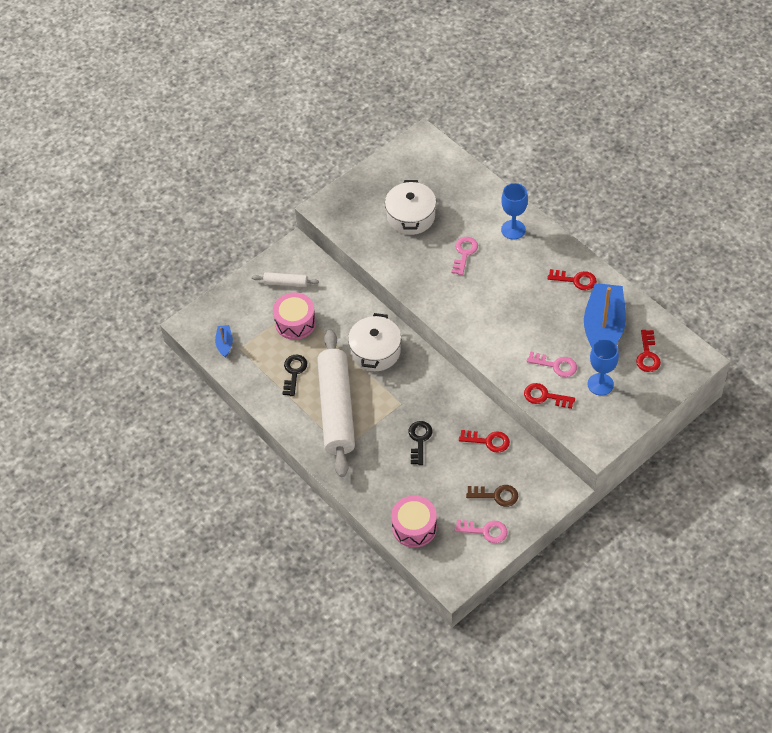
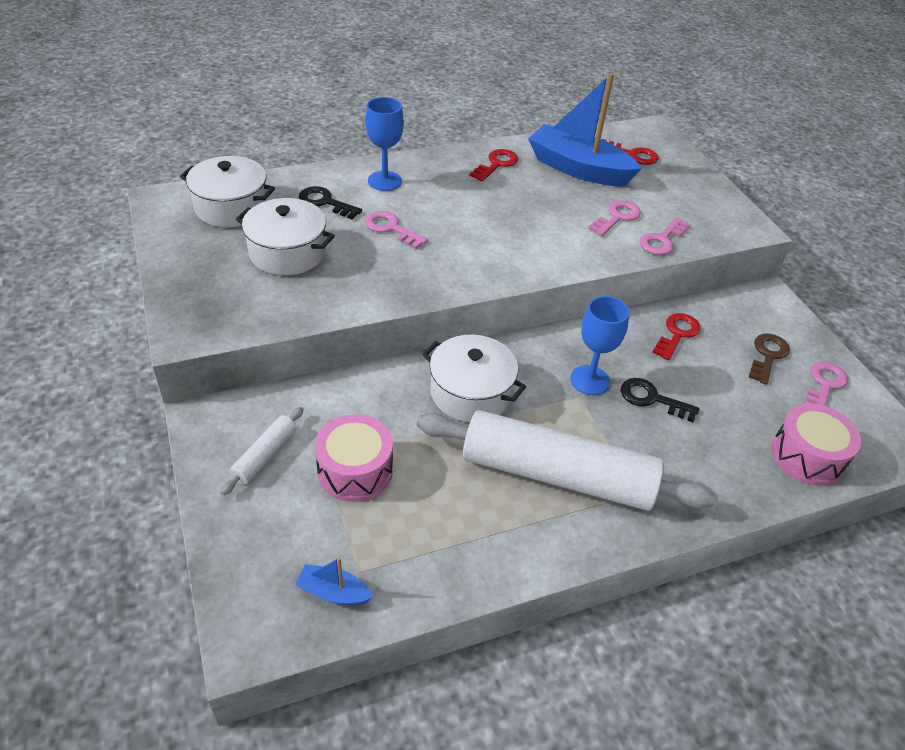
camera: 75 degrees left, 10 degrees down
black key [283,355,307,396] -> black key moved to [299,186,362,219]
red key [524,383,575,409] -> pink key [640,217,690,255]
blue goblet [588,339,619,396] -> blue goblet moved to [570,296,629,395]
none -> white pot [180,156,275,227]

